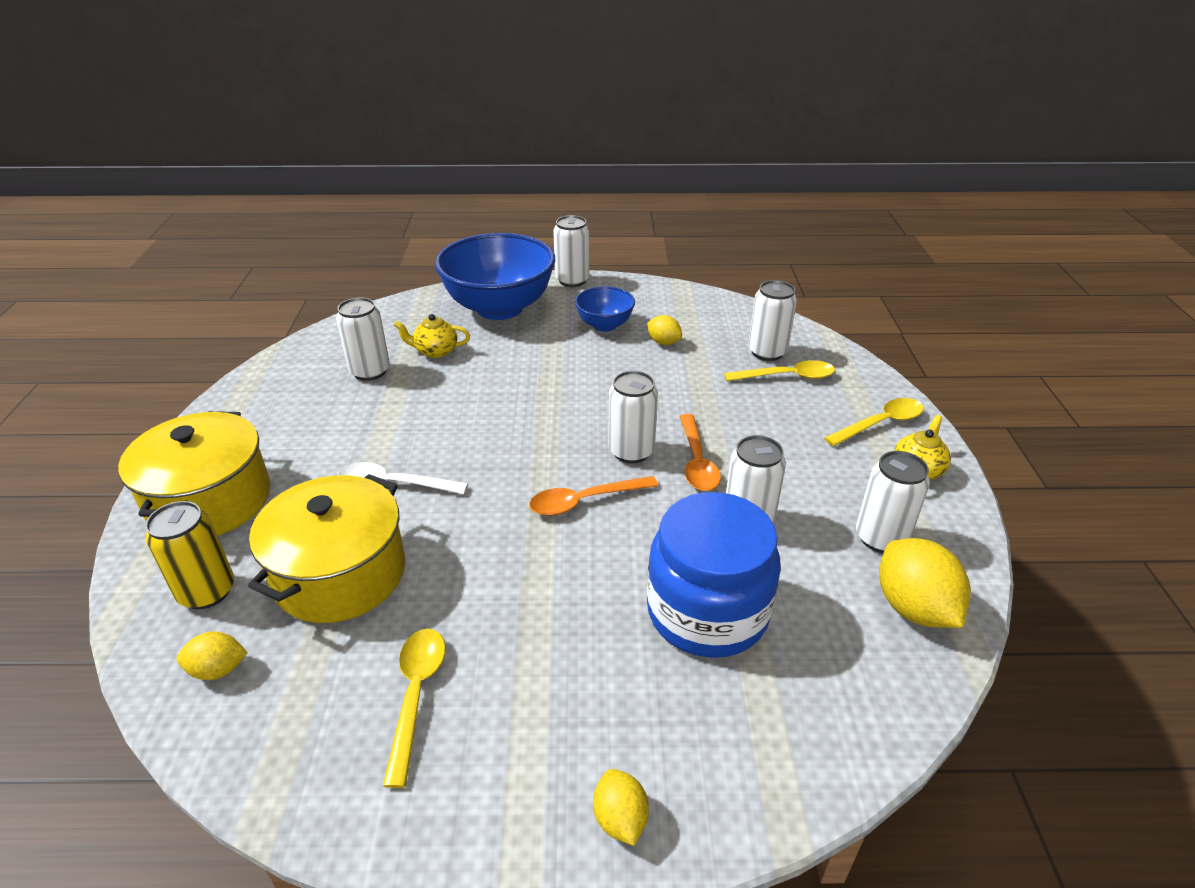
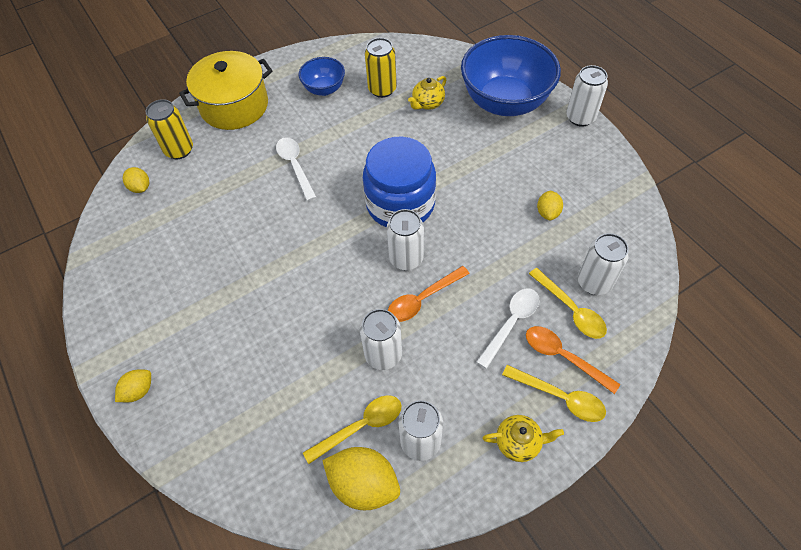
camera: 60 degrees right, 20 degrees up
yellow pot [248,474,405,623] -> none
white can [336,297,390,381] -> yellow can [365,38,397,98]
yellow spoon [383,629,446,788] -> yellow spoon moved to [303,395,401,464]
yellow teapot [394,314,470,358] -> yellow teapot turned 105 degrees counterclockwise [408,76,446,110]
orange spoon [529,476,658,516] -> orange spoon moved to [526,326,621,394]
blue bowl [575,286,635,332] -> blue bowl moved to [299,57,345,96]
blue jar [647,492,780,658] -> blue jar moved to [363,136,436,227]
yellow lemon [879,538,971,628] -> yellow lemon turned 75 degrees clockwise [322,447,400,510]
none -> white spoon [476,289,540,369]

